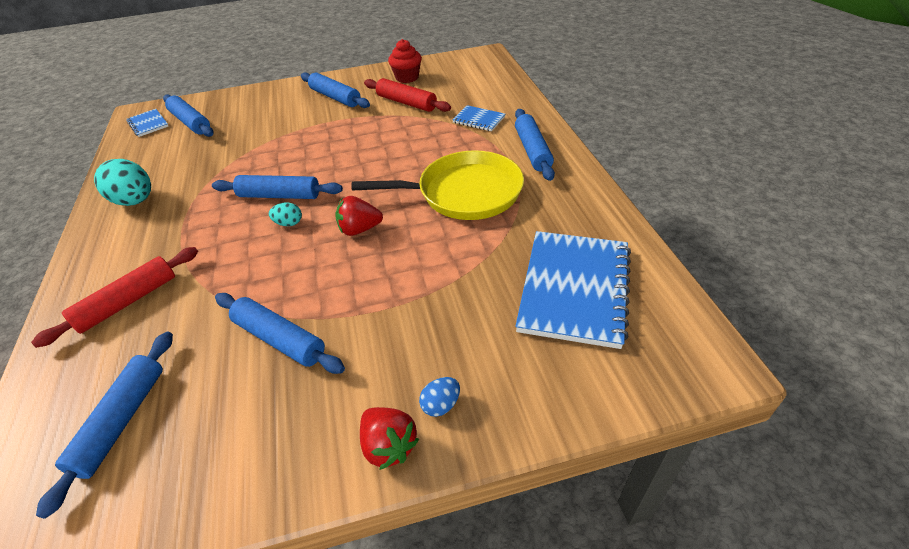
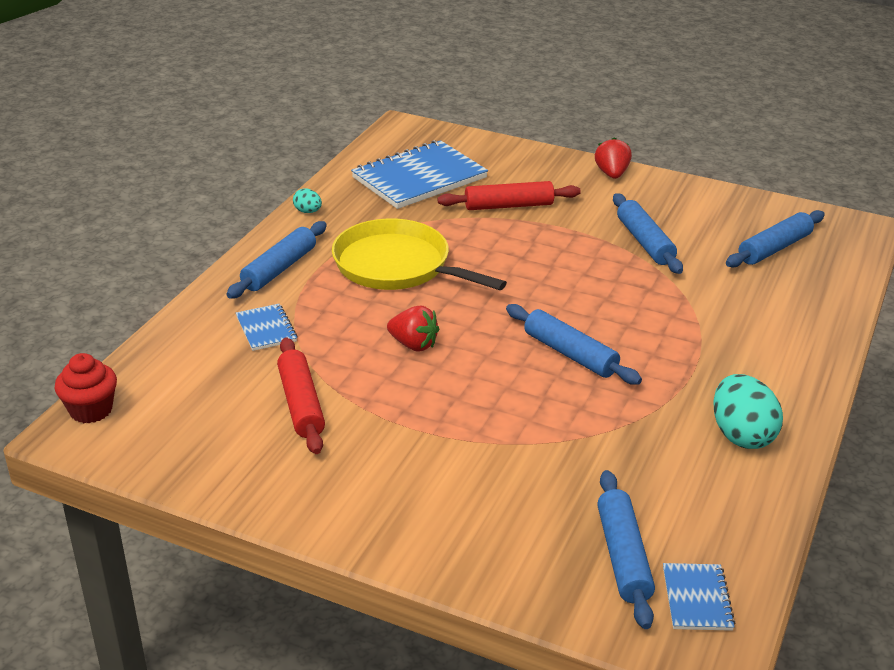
camera: 145 degrees left, 10 degrees down
red rolling pin [31,247,198,348] -> red rolling pin moved to [437,181,581,210]
turquoise egg [269,202,302,226] -> turquoise egg moved to [293,189,322,213]
blue rolling pin [301,72,370,108] -> none
red strawberry [335,196,383,236] -> red strawberry moved to [387,306,439,352]
red cupcake [388,39,422,83] -> red cupcake moved to [54,353,117,423]
blue egg [419,377,460,417] -> none

